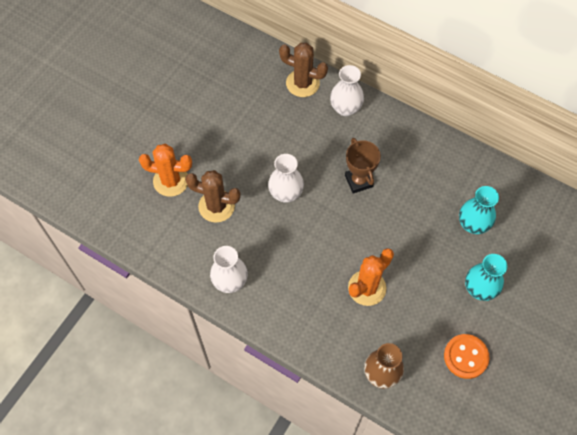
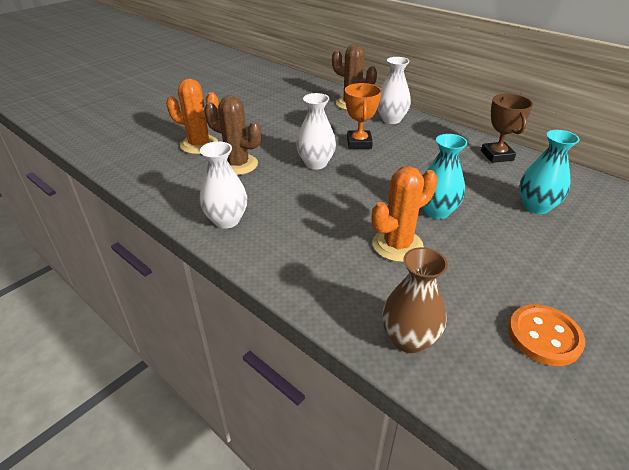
camera: 10 degrees right, 25 degrees down
brown trophy [345,138,381,194] -> brown trophy moved to [481,94,533,163]
turquoise vase [465,254,507,301] -> turquoise vase moved to [423,134,468,219]
none -> orange trophy [345,83,381,149]

